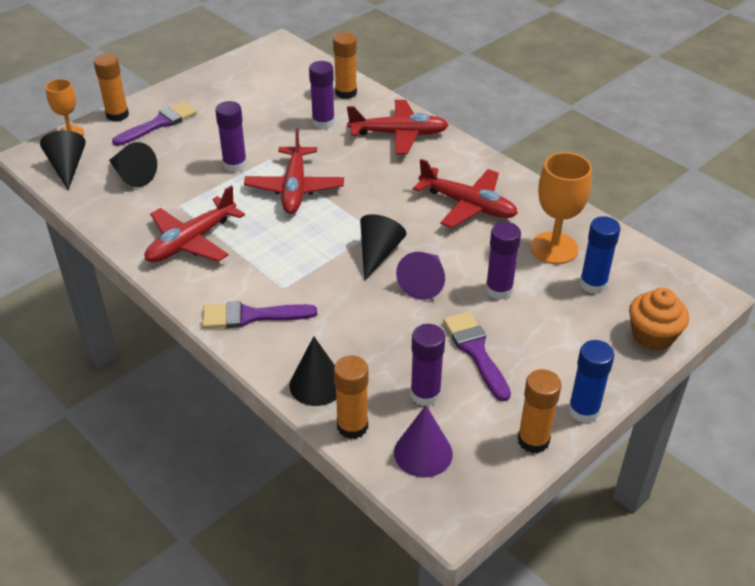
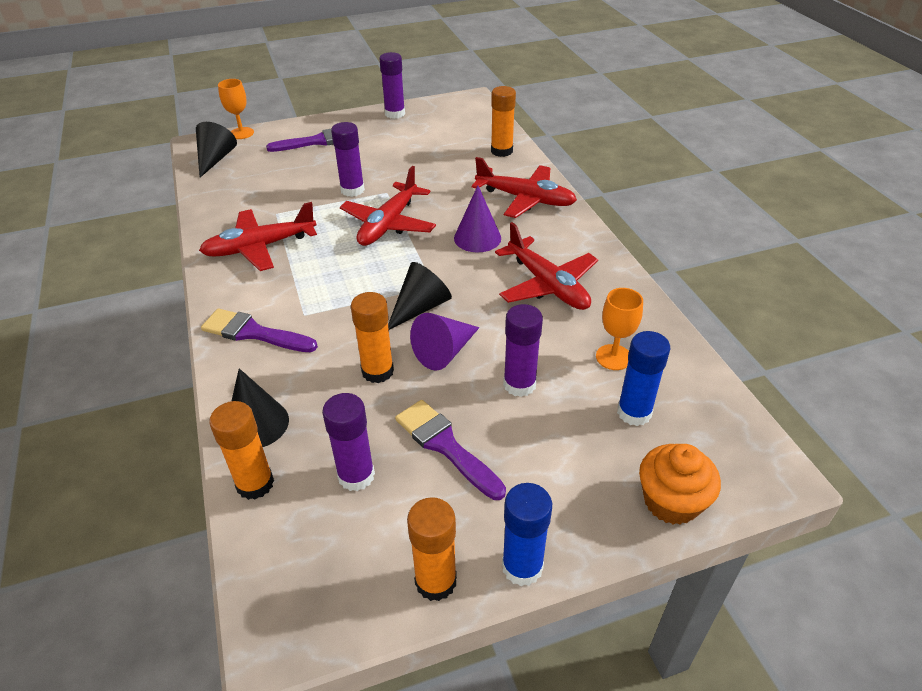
camera: 25 degrees right, 0 degrees up
orange glue stick [94,54,129,122] -> orange glue stick moved to [351,292,394,383]
black cone [109,142,157,187] -> none
purple glue stick [309,61,335,129] -> purple glue stick moved to [379,52,405,119]
purple cone [394,405,453,478] -> purple cone moved to [454,186,501,252]
purple brush [443,311,511,401] -> purple brush turned 45 degrees counterclockwise [395,400,506,500]
orange goblet [531,152,592,264] -> orange goblet [596,288,643,370], size x0.63

